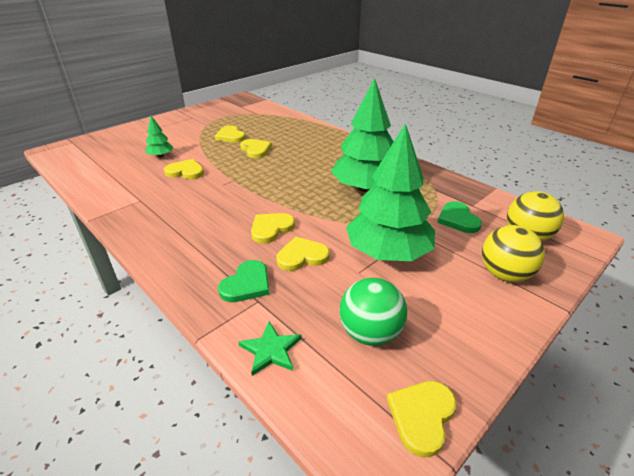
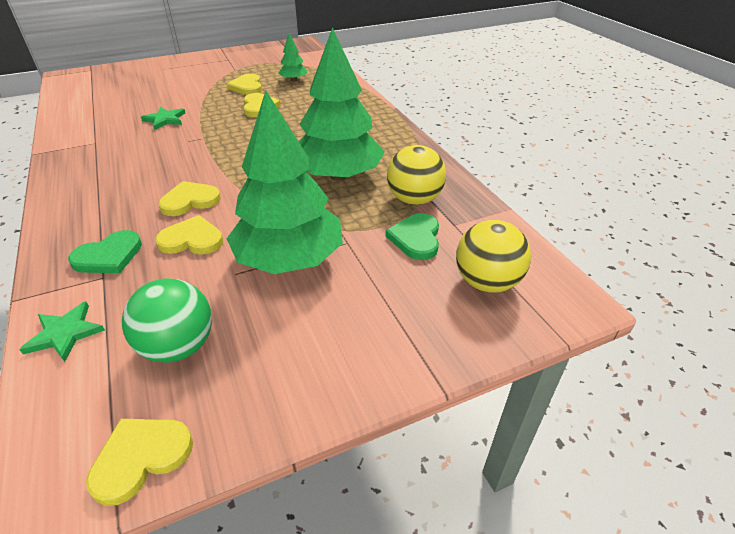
camera: 20 degrees right, 5 degrees up
green tree [145,116,174,157] -> green tree moved to [278,33,308,82]
yellow heart [164,159,204,179] -> green star [141,107,185,130]
yellow ball [482,225,545,282] -> yellow ball moved to [387,145,446,205]

